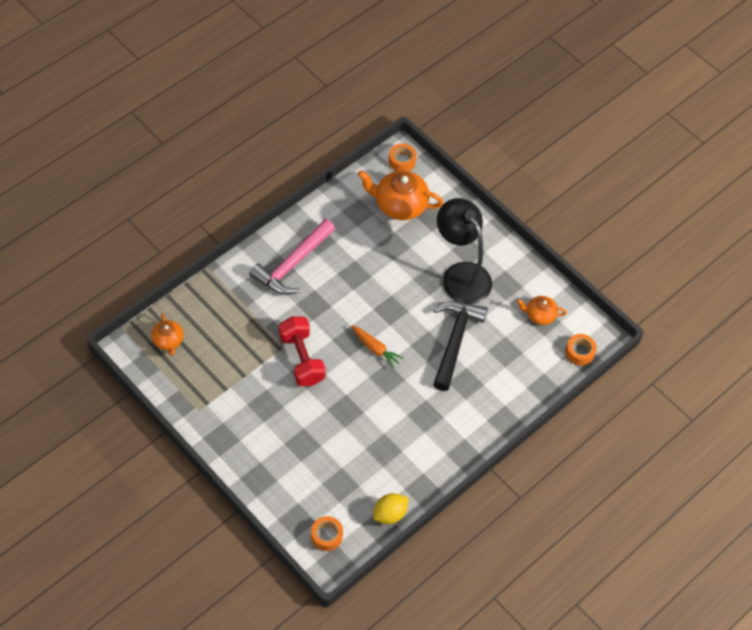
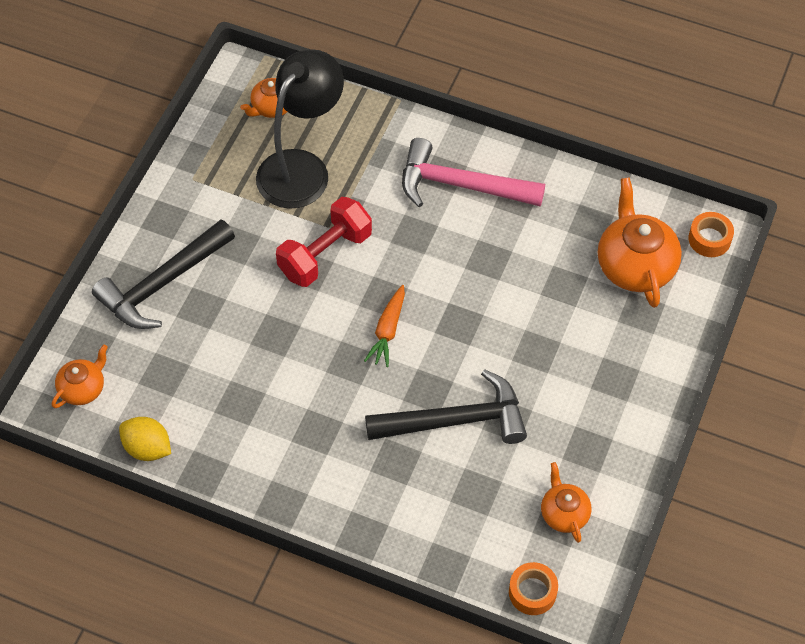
camera: 70 degrees right, 0 degrees up
orange tape [311,516,343,551] -> orange teapot [52,344,108,408]
black lamp [437,198,492,304] -> black lamp moved to [256,49,344,209]
none -> black hammer [92,220,235,329]

